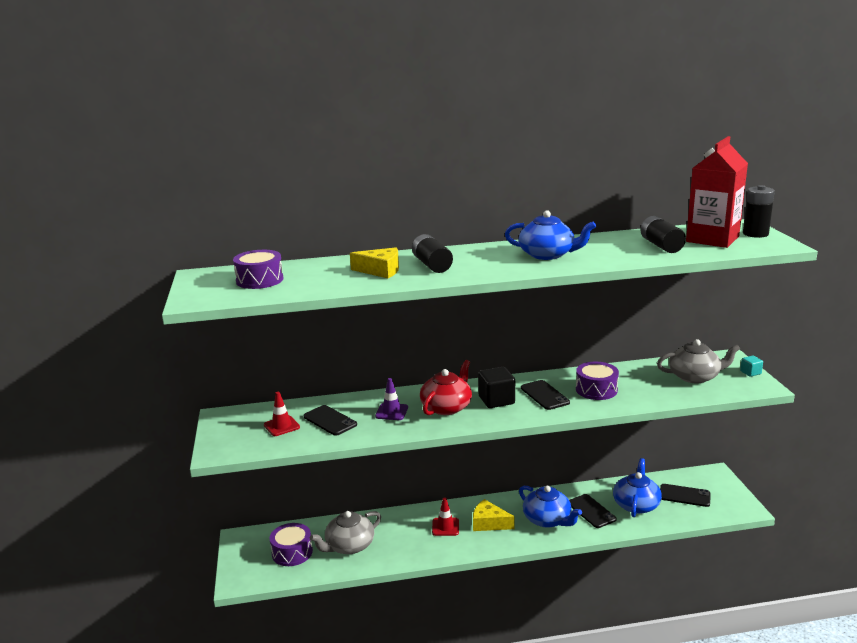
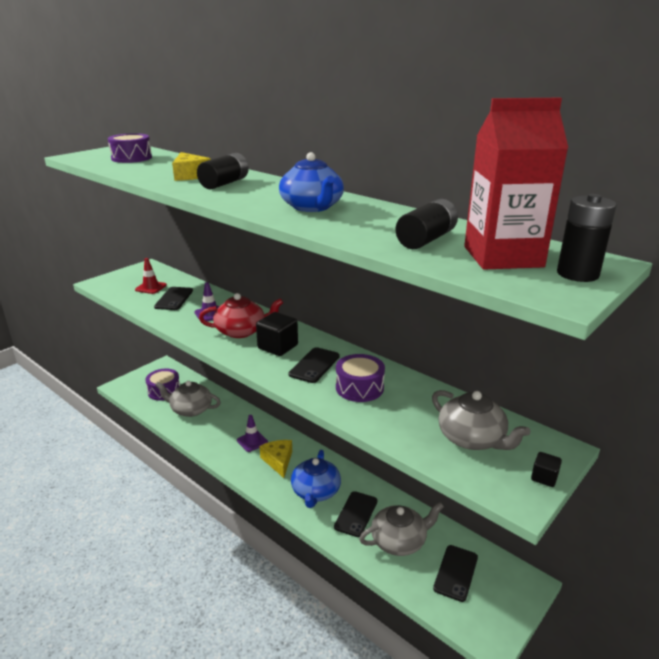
camera: 50 degrees right, 5 degrees up
red traffic cone [432,497,459,536] -> purple traffic cone [237,415,268,452]
blue teapot [613,458,662,517] -> grey teapot [359,502,444,556]
black phone [660,484,711,507] -> black phone turned 45 degrees clockwise [433,545,478,602]
turquoise cube [740,356,763,377] -> black cube [531,452,562,487]

